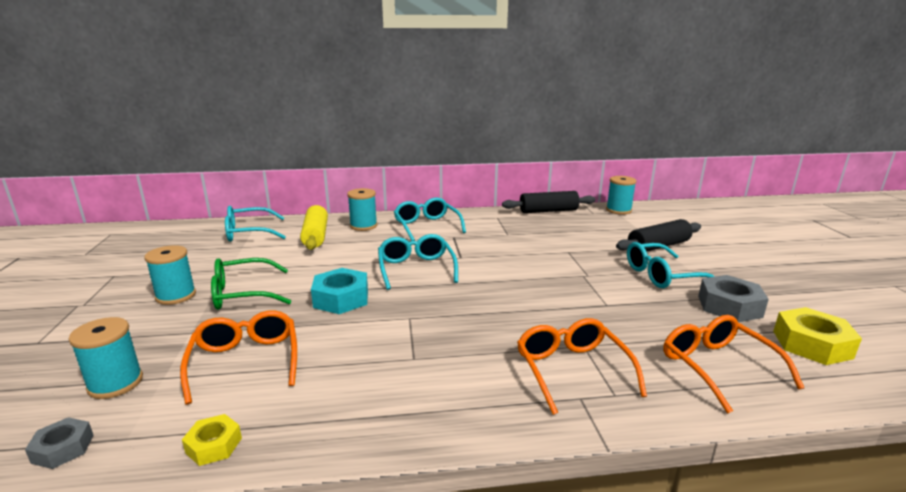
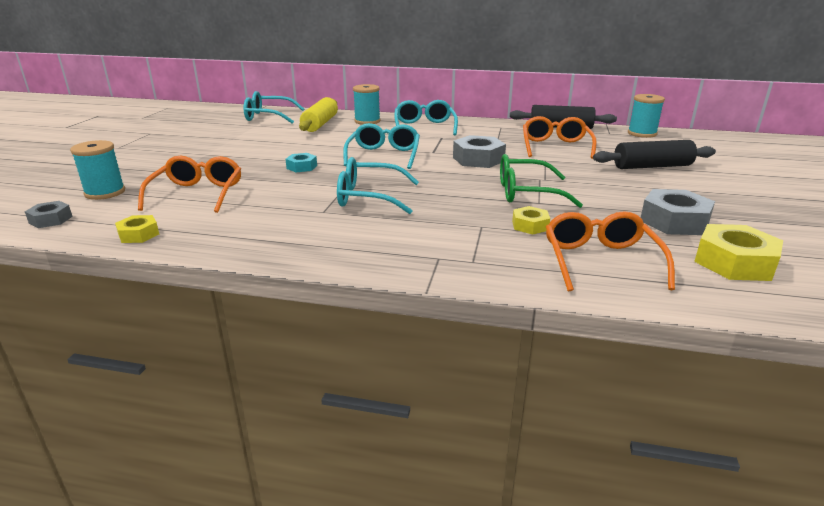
camera: 20 degrees right, 5 degrees up
turquoise spool [144,245,196,305] -> none
green glasses [211,258,291,310] -> green glasses moved to [500,154,583,208]
turquoise nut [311,268,368,314] -> turquoise nut [286,153,317,172], size x0.57
orange glasses [517,318,647,415] -> orange glasses moved to [523,116,597,159]
turquoise glasses [627,242,715,288] -> turquoise glasses moved to [337,157,419,214]
none -> grey nut [453,135,506,168]
none -> yellow nut [512,206,550,235]

